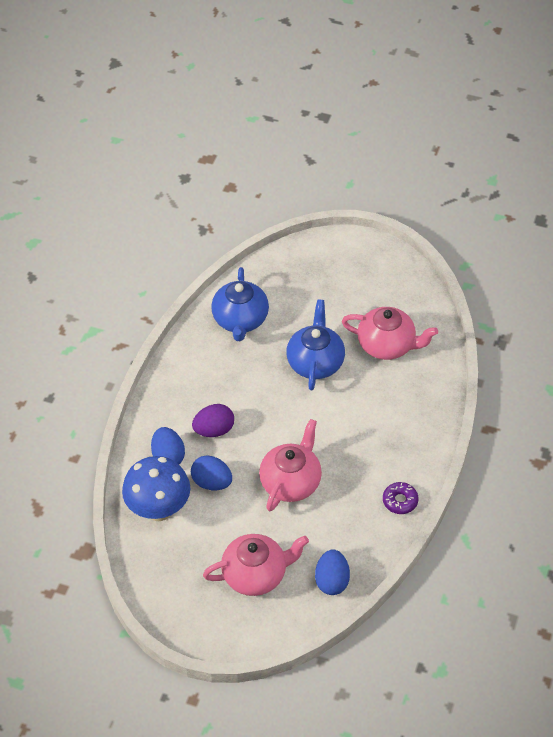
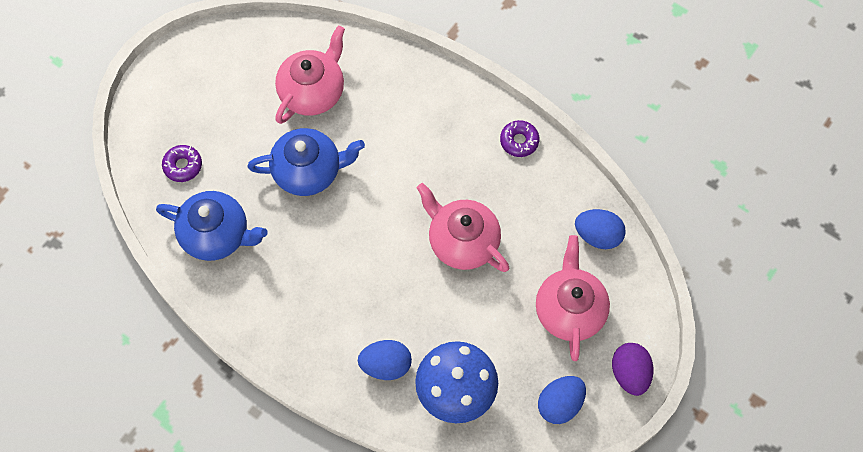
camera: 75 degrees left, 15 degrees up
blue egg [191,455,232,490] -> blue egg moved to [538,376,586,424]
purple egg [192,404,234,437] -> purple egg moved to [612,343,654,396]
blue teapot [286,299,345,390] -> blue teapot turned 150 degrees clockwise [248,128,365,196]
none -> purple donut [162,145,202,182]

